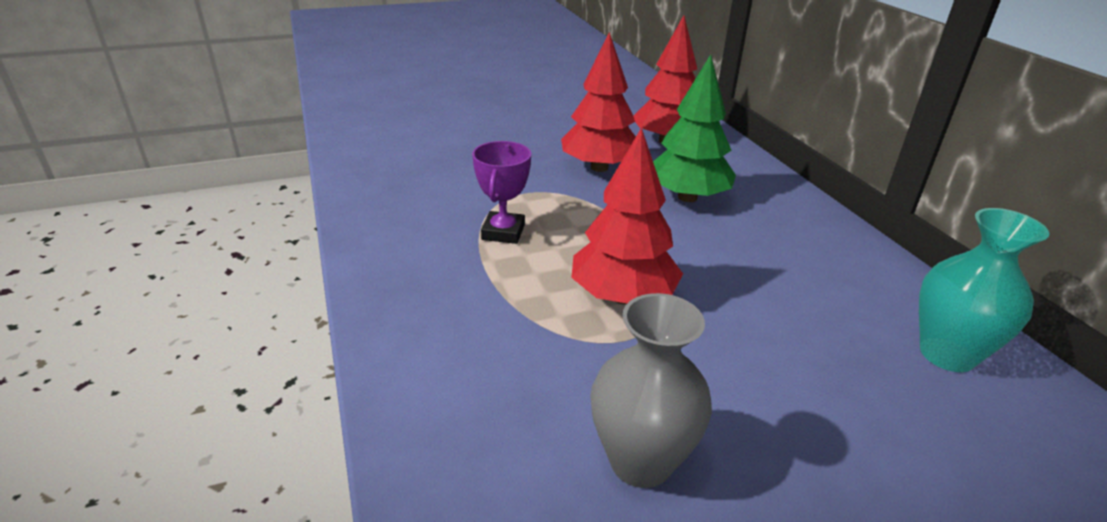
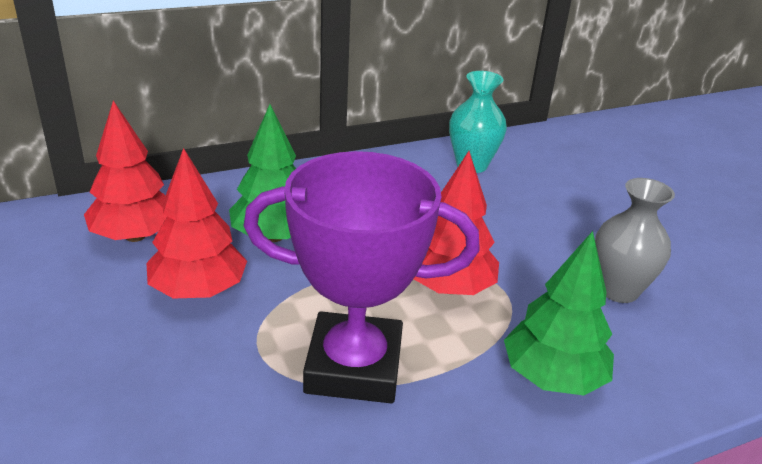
camera: 95 degrees left, 0 degrees up
purple trophy [472,141,531,244] -> purple trophy [244,151,480,403], size x2.12
none -> green tree [504,231,614,396]

